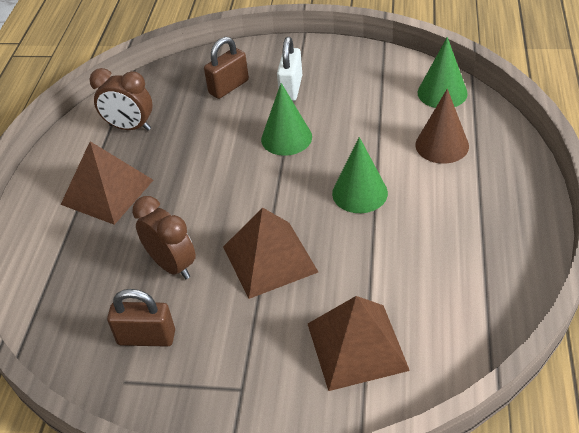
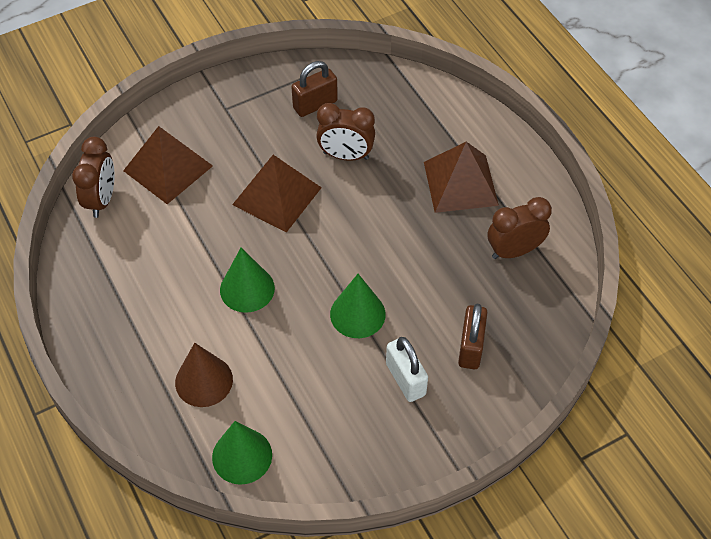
camera: 140 degrees right, 10 degrees up
none -> brown clock [72,137,114,218]

